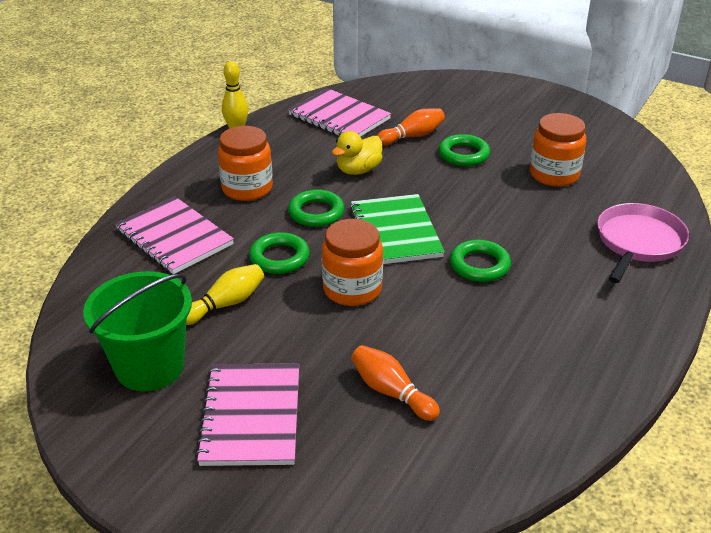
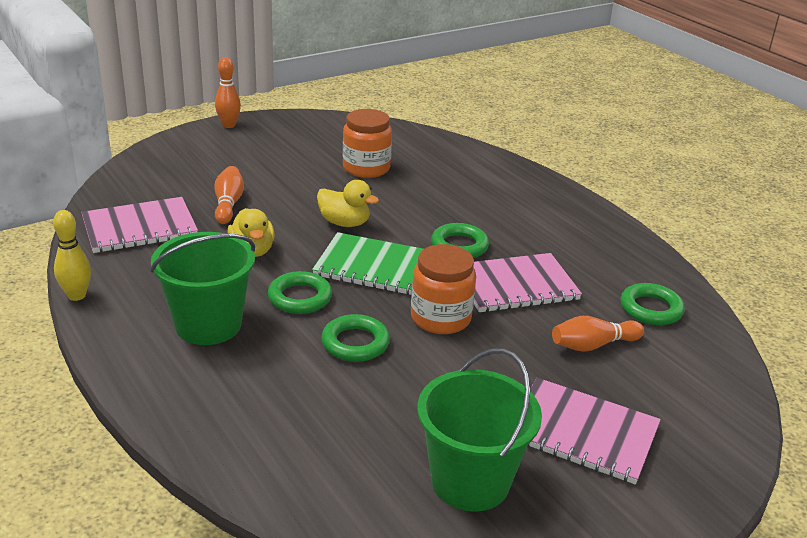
camera: 65 degrees left, 5 degrees down
pink notebook [115,196,234,274] -> pink notebook moved to [474,253,582,312]
yellow bowling pin [186,264,264,325] -> none
orange jar [218,126,273,201] -> green bucket [150,232,255,345]
green ring [438,134,490,166] -> green ring moved to [621,283,685,325]
pink pan [597,203,689,283] -> none
none -> orange bowling pin [215,57,241,128]
none -> yellow duck [317,180,379,227]

